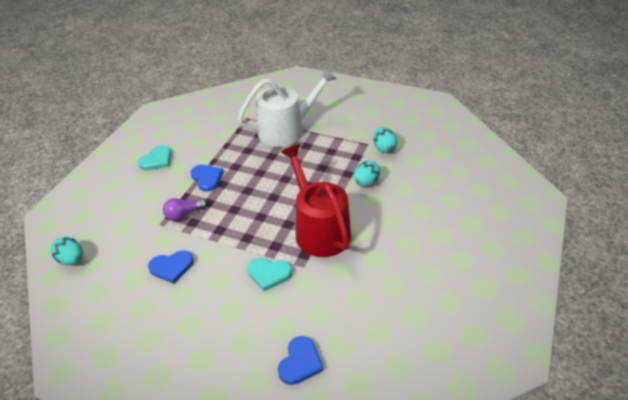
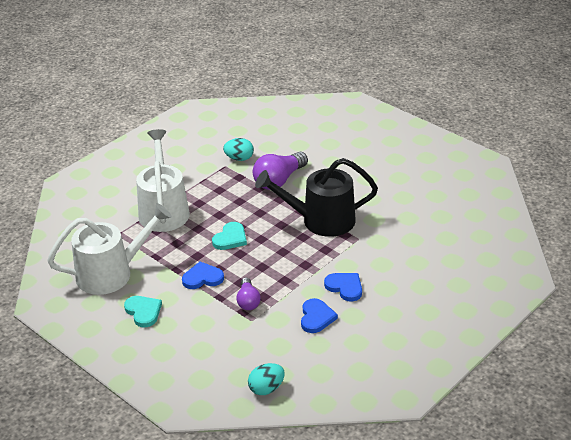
camera: 70 degrees left, 5 degrees down
turquoise heart [247,258,292,291] -> turquoise heart moved to [212,222,247,250]
blue heart [278,336,323,385] -> blue heart moved to [324,273,362,302]
red watering can [281,144,351,257] -> black watering can [255,158,378,237]
turquoise egg [354,161,381,187] -> purple light bulb [253,152,308,190]
none -> white watering can [47,203,172,295]

